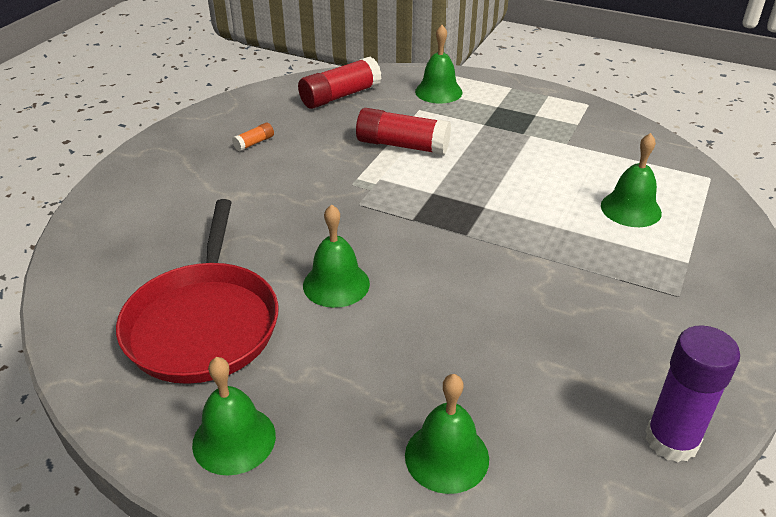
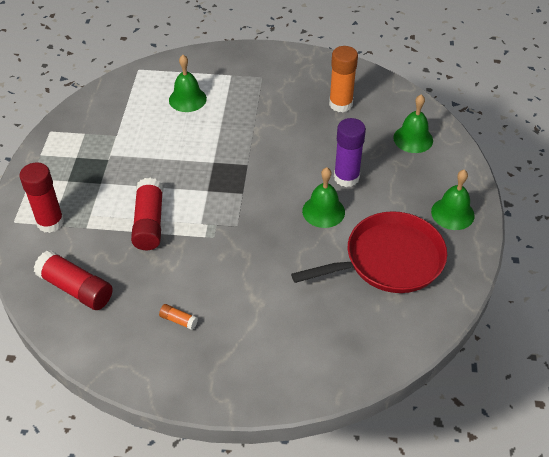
camera: 110 degrees left, 10 degrees up
green bell [415,25,463,104] -> red glue stick [19,162,64,233]
purple glue stick [646,325,740,462] -> purple glue stick moved to [334,118,366,187]
none -> orange glue stick [329,46,358,112]

